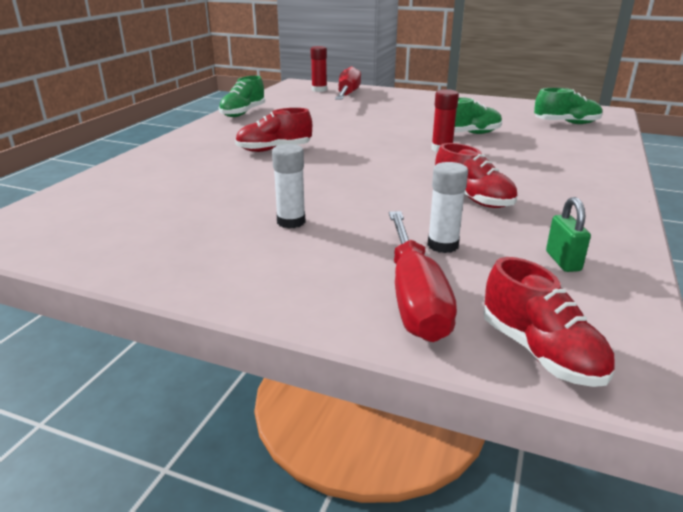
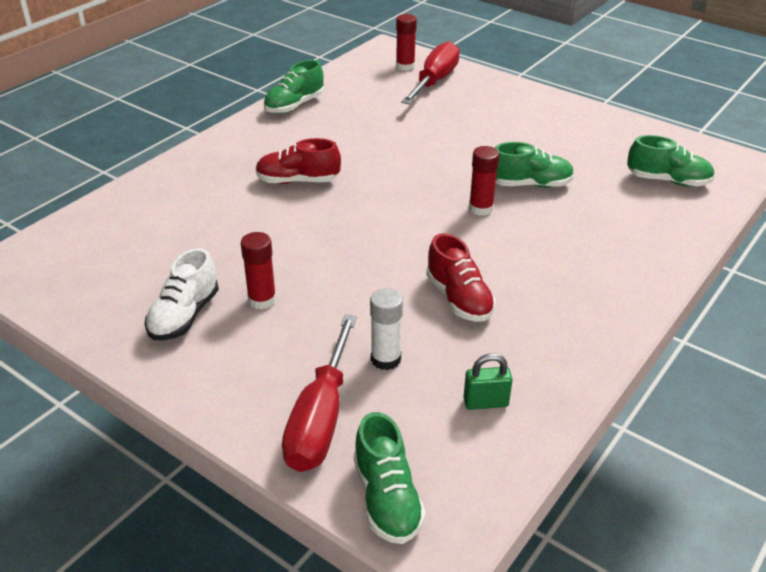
camera: 15 degrees right, 10 degrees up
white glue stick [272,144,306,229] -> red glue stick [241,232,276,309]
red shoe [484,257,615,387] -> green shoe [354,412,426,544]
green padlock [546,197,591,272] -> green padlock turned 75 degrees clockwise [463,353,513,410]
none -> white shoe [145,248,219,341]

